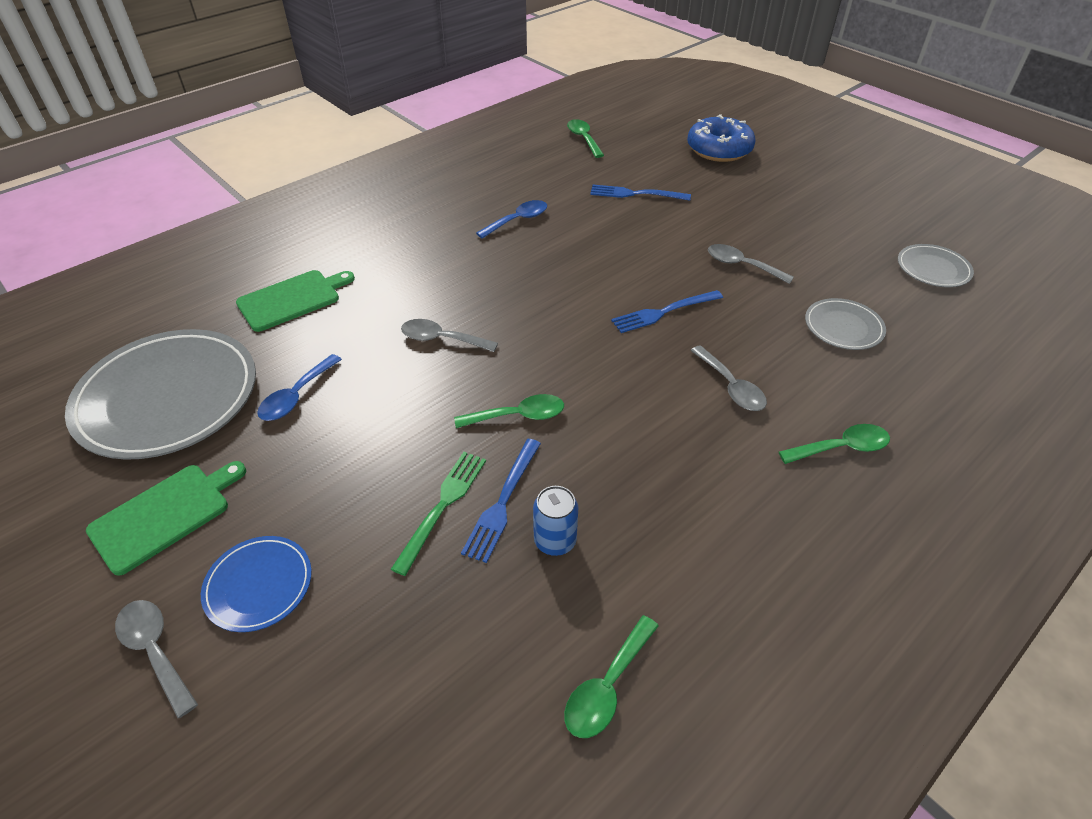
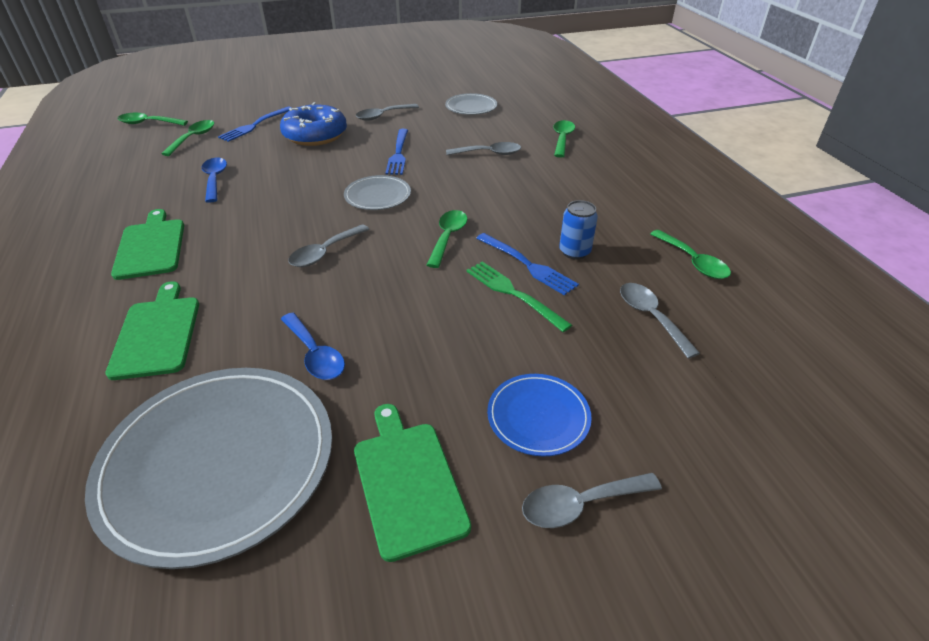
camera: 65 degrees left, 5 degrees down
blue donut [687,114,756,162] -> blue donut moved to [280,102,347,146]
grey plate [898,244,974,287] -> grey plate moved to [344,175,411,210]
none -> green cutting board [111,209,184,280]
none -> green spoon [161,120,214,156]
none -> grey spoon [620,283,700,359]

